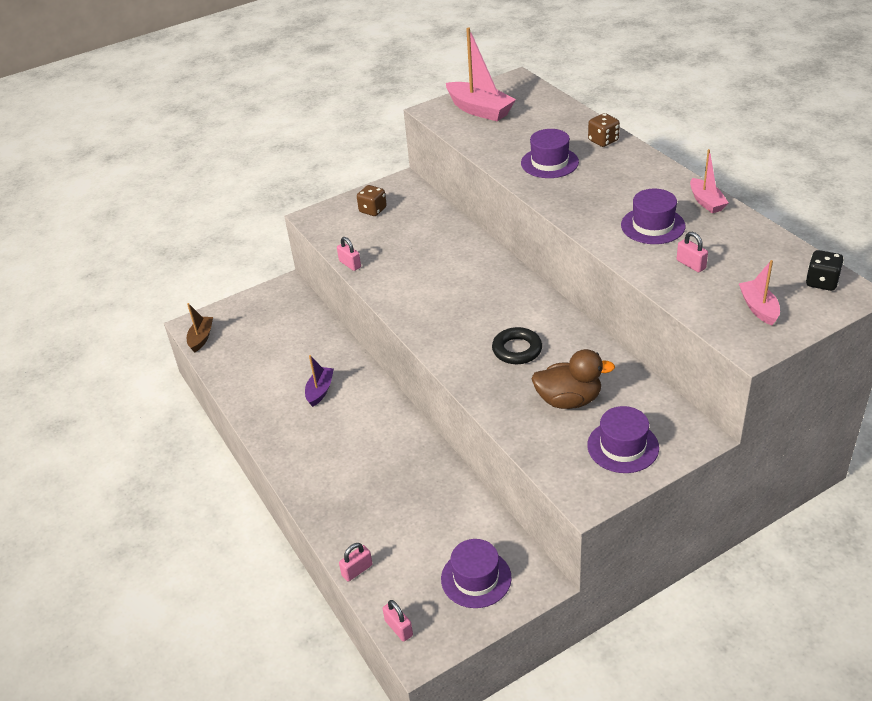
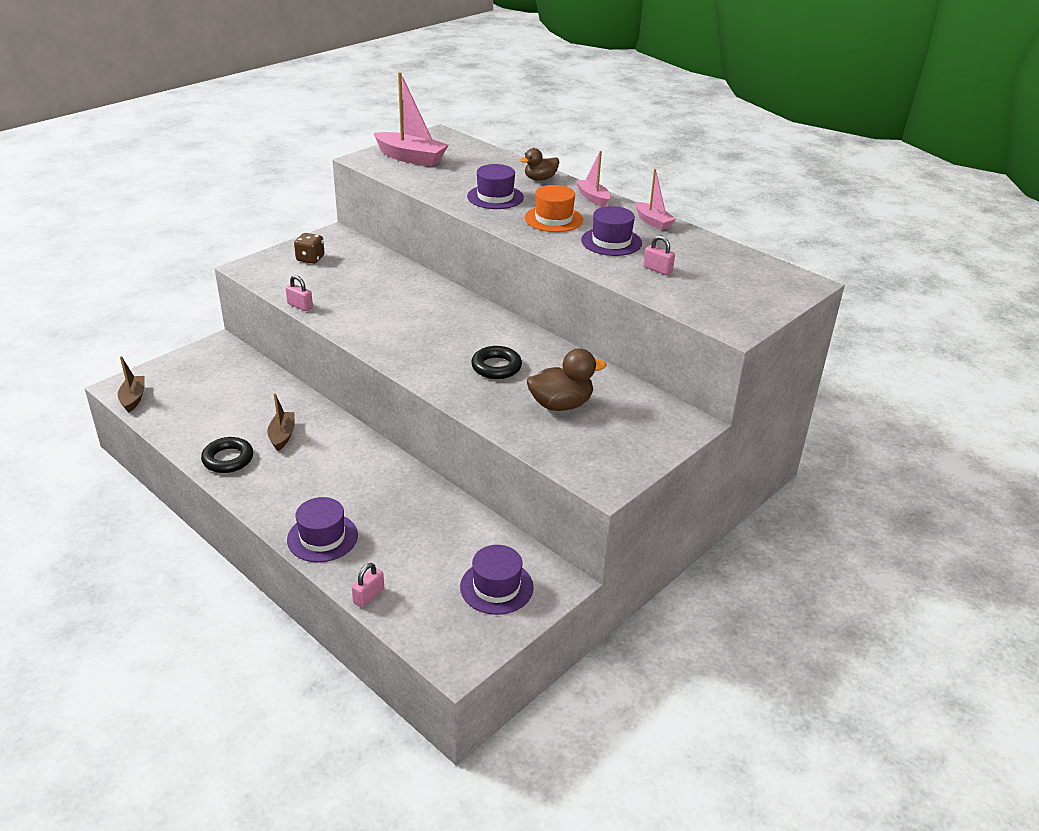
camera: 20 degrees left, 5 degrees down
purple boat [305,355,334,407] -> brown boat [267,393,295,451]
pink padlock [383,600,413,642] -> none
purple hat [587,406,659,473] -> purple hat moved to [287,497,358,562]
brown dice [588,113,620,147] -> brown duck [520,148,559,181]
pink boat [739,260,780,325] -> pink boat moved to [576,151,610,207]
black dice [806,250,844,291] -> none
none -> black ring [201,437,253,473]
none -> orange hat [525,185,583,232]

